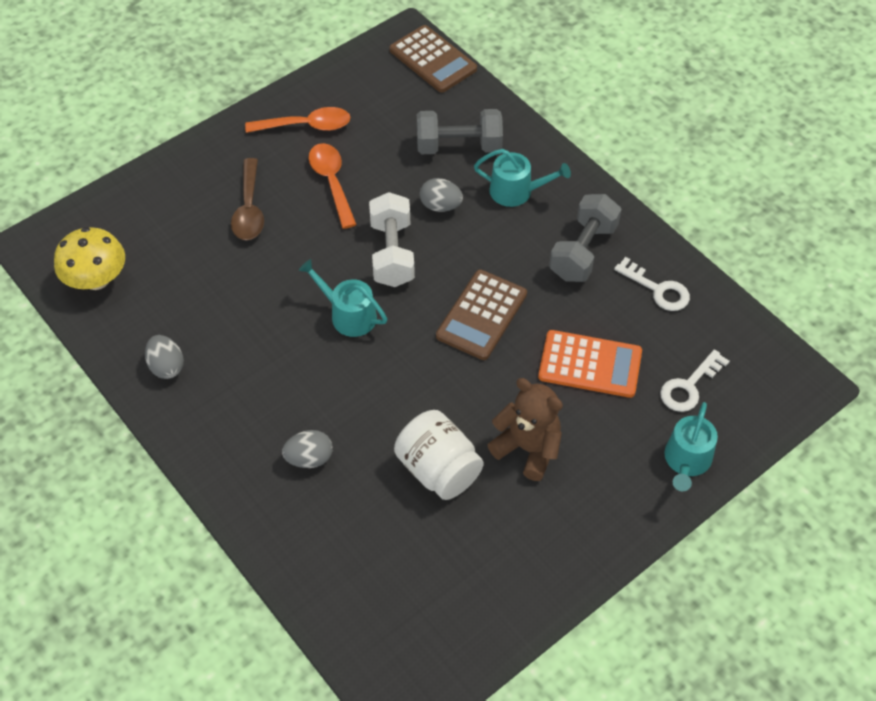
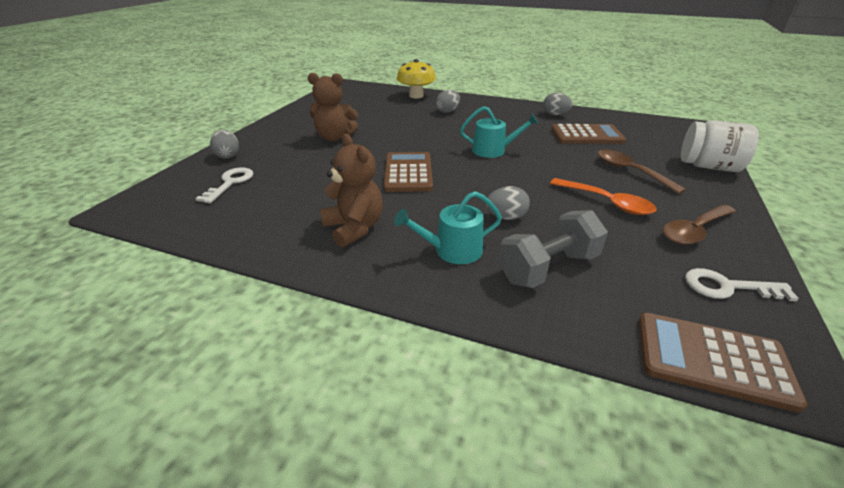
camera: 150 degrees right, 20 degrees down
yellow mushroom [54,227,125,290] -> yellow mushroom moved to [397,59,436,98]
orange spoon [245,107,351,133] -> brown spoon [663,205,736,245]
white dumbbell [369,192,415,287] -> none
white jar [394,410,484,500] -> white jar moved to [681,120,759,172]
orange calculator [538,330,642,398] -> none
grey dumbbell [549,194,622,282] -> brown teddy bear [320,134,383,248]
white key [614,257,690,311] -> white key moved to [685,268,799,301]
turquoise watering can [664,402,718,491] -> grey egg [210,130,239,159]
none -> brown calculator [551,124,626,144]

